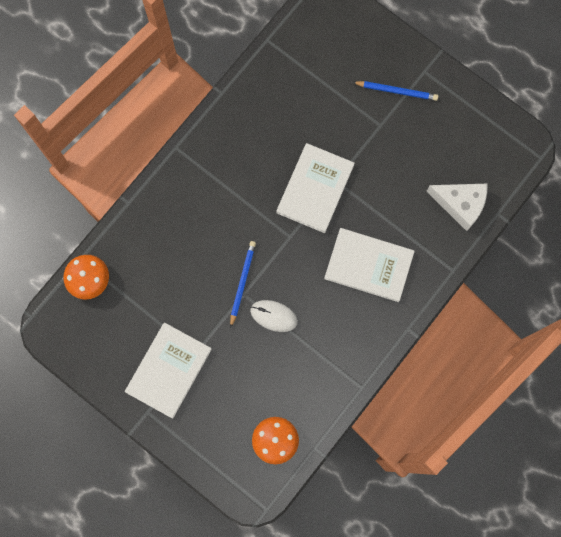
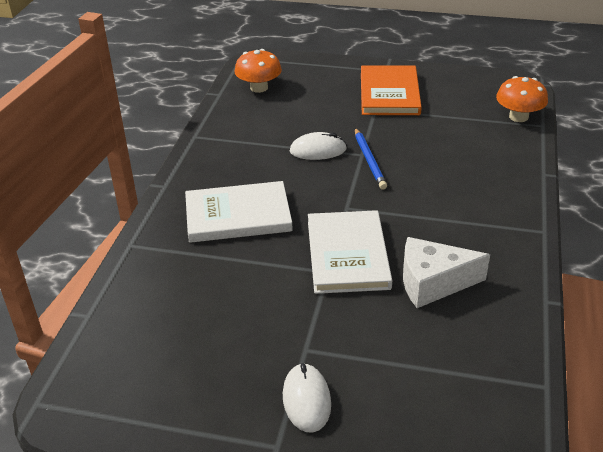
camera: 155 degrees right, 40 degrees down
white book [125,323,212,419] -> orange book [361,65,422,115]
blue pencil [353,81,438,101] -> white mouse [283,363,331,433]
white cheese [427,184,487,231] -> white cheese moved to [403,237,490,308]

